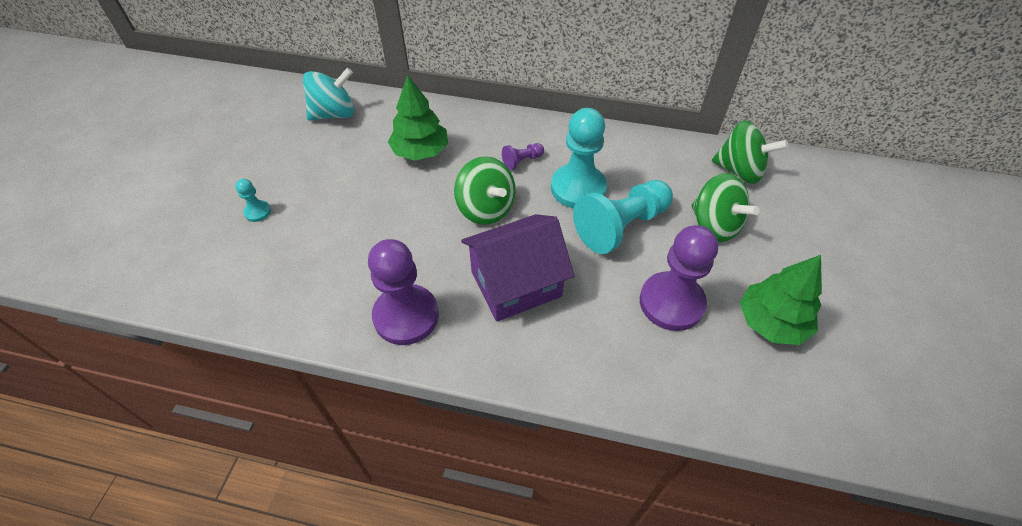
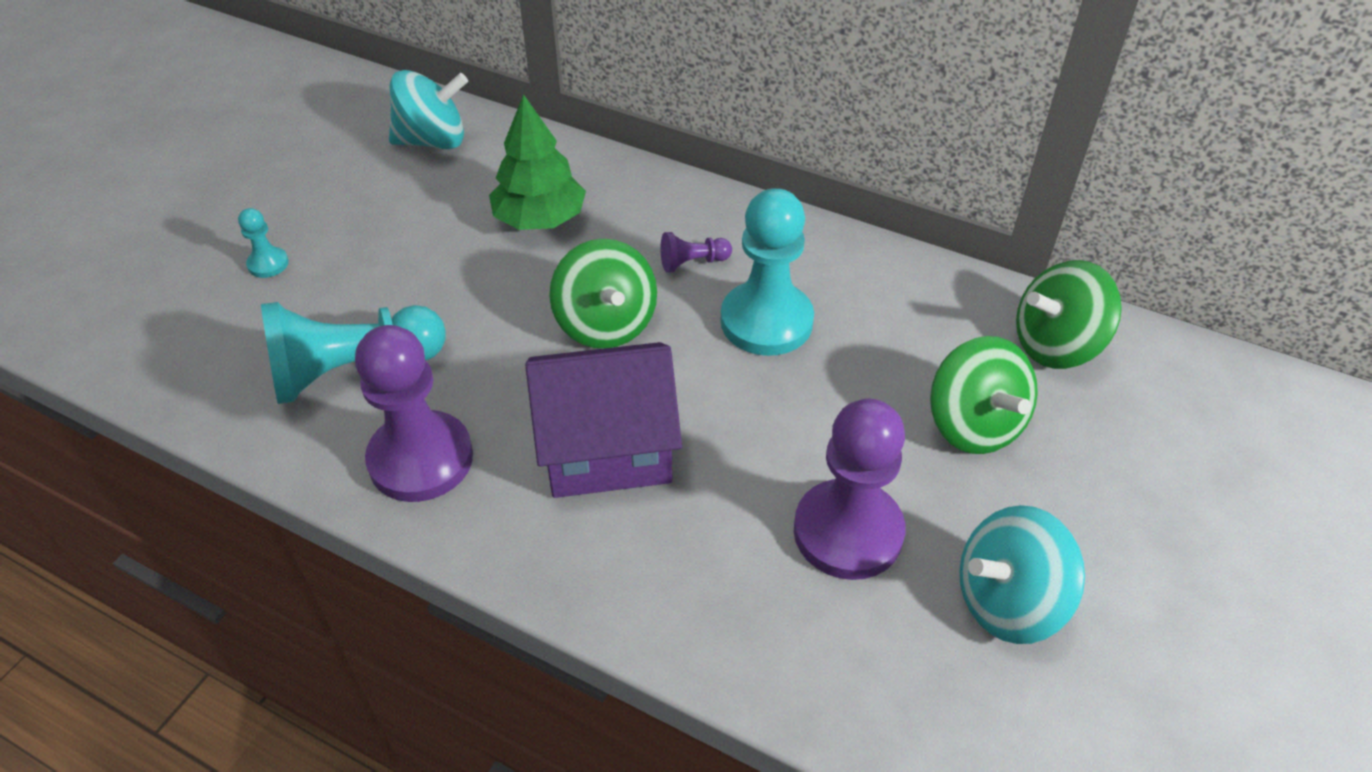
camera: 15 degrees right, 5 degrees down
turquoise pawn [573,180,673,254] -> turquoise pawn moved to [261,302,446,404]
green spinning top [712,120,788,184] -> green spinning top turned 120 degrees clockwise [1016,260,1122,369]
green tree [740,255,822,345] -> turquoise spinning top [959,505,1085,644]

